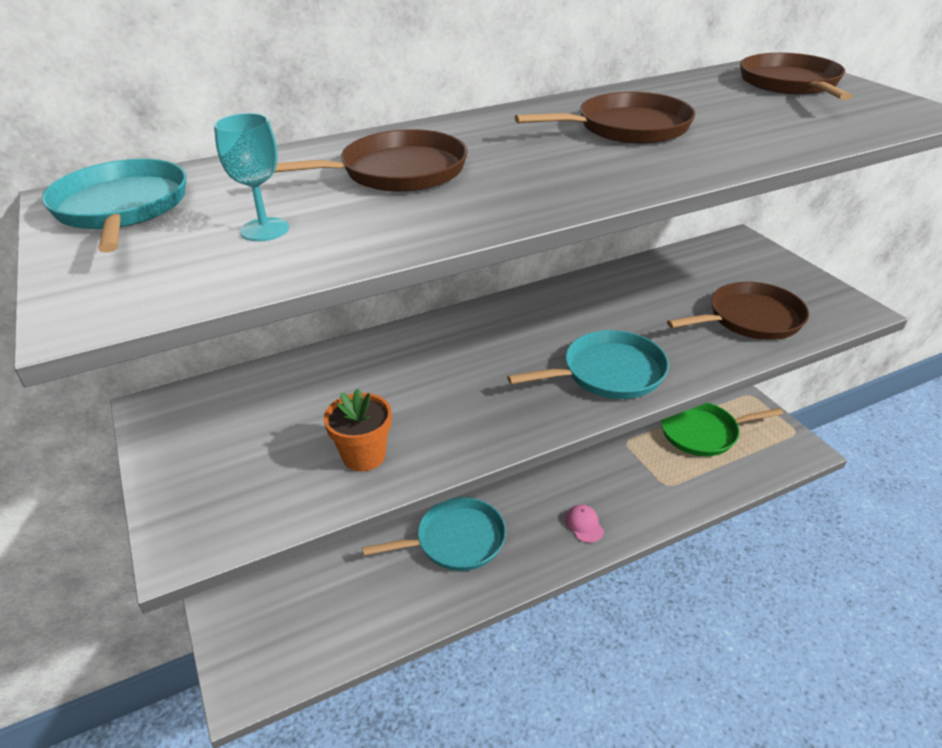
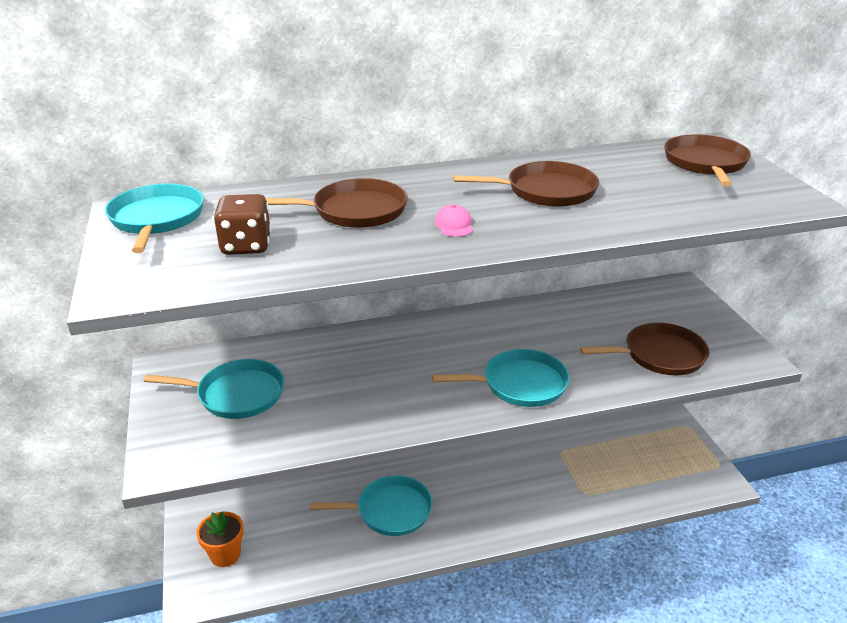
camera: 10 degrees right, 5 degrees down
turquoise goblet [214,113,289,241] -> brown dice [213,194,271,255]
orange flower pot [324,388,392,471] -> orange flower pot moved to [196,512,244,567]
pink cap [565,505,604,543] -> pink cap moved to [435,205,473,237]
green pan [661,403,783,456] -> none
none -> turquoise pan [144,359,285,419]

